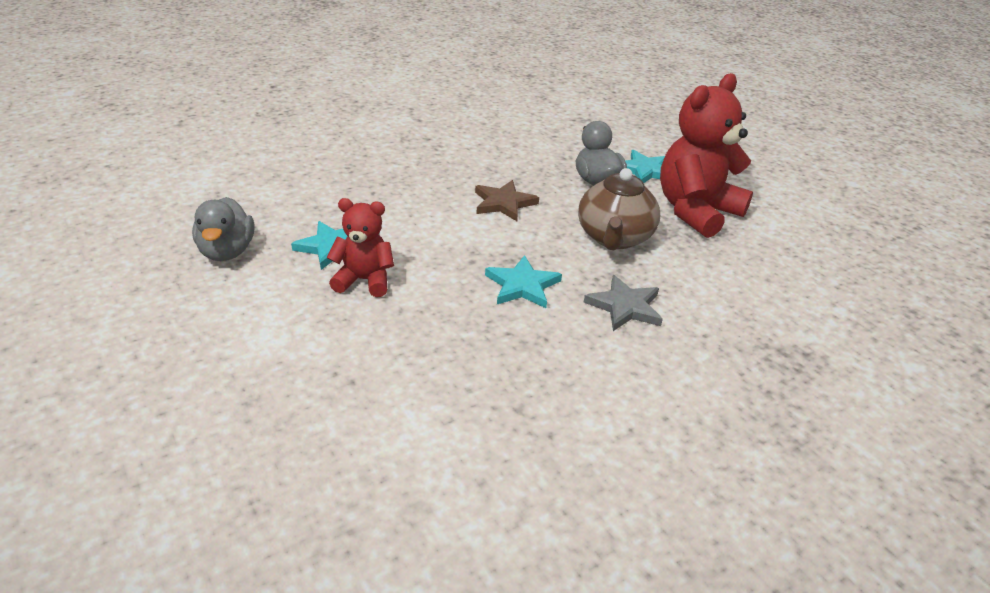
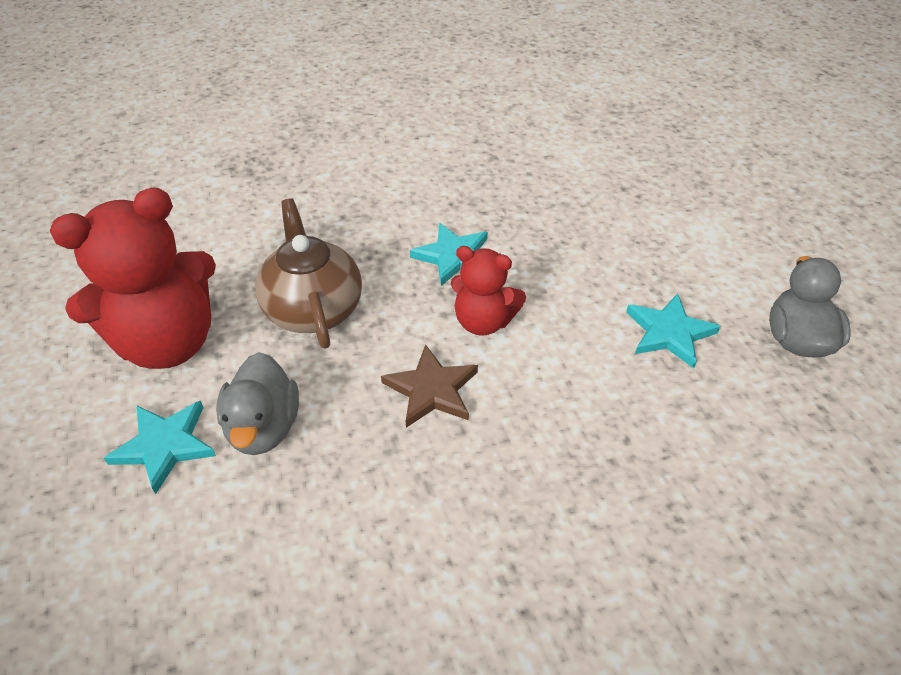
camera: 165 degrees left, 10 degrees up
red teddy bear [327,198,394,297] -> red teddy bear moved to [451,246,526,336]
brown teapot [578,168,660,250] -> brown teapot turned 45 degrees counterclockwise [255,198,362,349]
grey star [584,275,663,331] -> none

